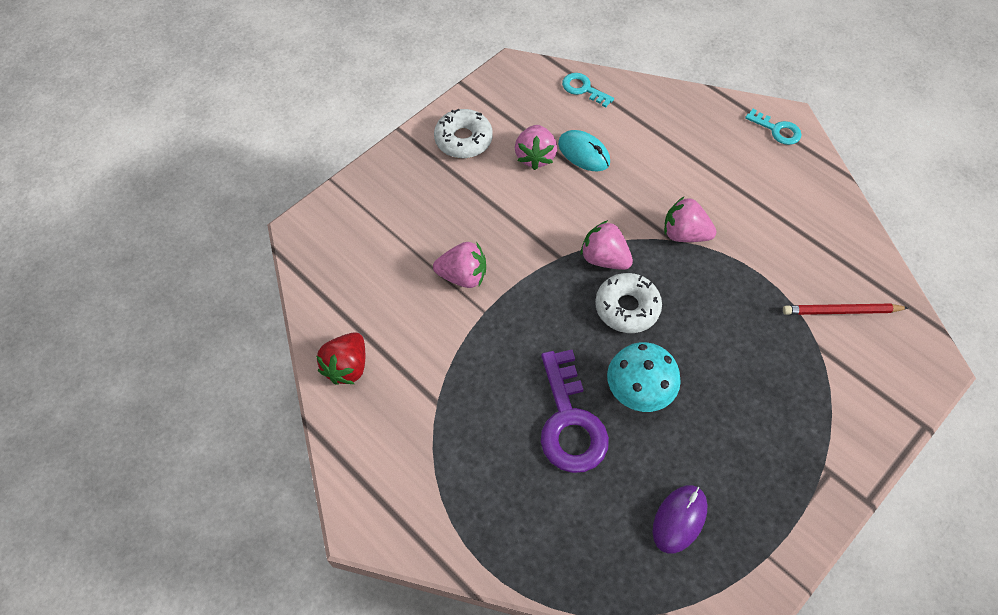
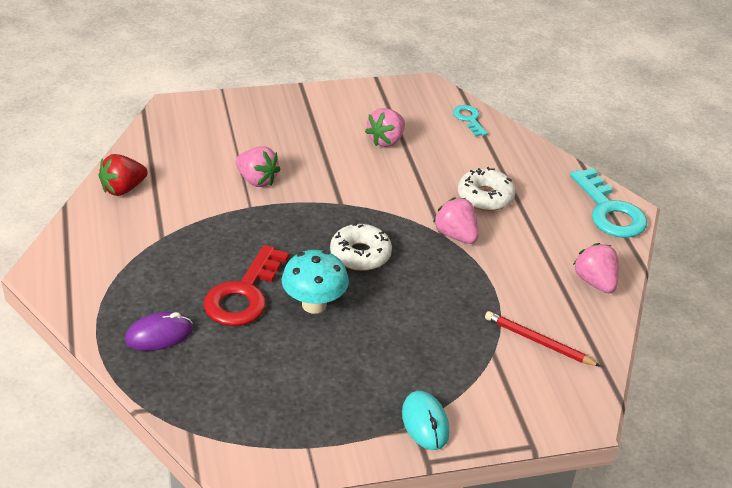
camera: 30 degrees right, 20 degrees down
white donut [434,109,493,158] -> white donut moved to [458,167,515,211]
purple key [541,350,609,473] -> red key [204,245,289,326]
turquoise mouse [558,130,610,171] -> turquoise mouse moved to [402,391,449,450]
pink strawberry [580,220,633,270] -> pink strawberry moved to [573,243,619,293]
purple mouse [653,485,707,554] -> purple mouse moved to [125,311,193,351]
turquoise key [745,109,801,145] -> turquoise key [570,168,647,238], size x1.87

